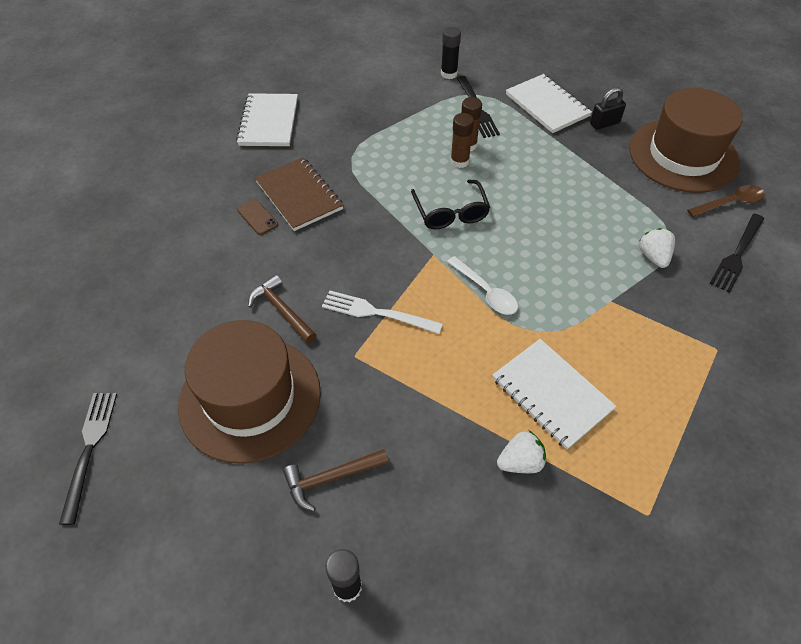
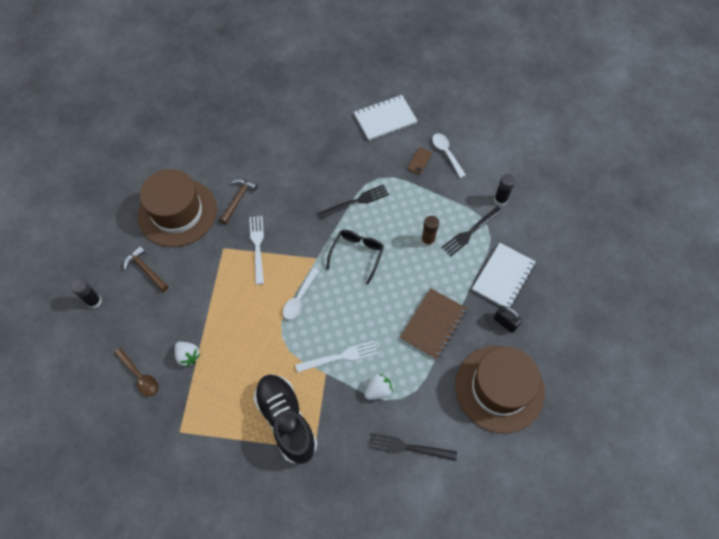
camera: 65 degrees right, 10 degrees up
black fork [59,393,117,525] -> black fork moved to [318,184,389,219]
brown phone [237,199,278,235] -> brown phone moved to [407,147,432,175]
brown notebook [255,157,344,231] -> brown notebook moved to [400,288,467,360]
black glasses [411,180,490,229] -> black glasses turned 150 degrees clockwise [326,230,384,284]
brown glue stick [450,113,474,168] -> none
white notebook [492,339,617,450] -> none
brown spoon [687,185,765,217] -> brown spoon moved to [114,348,158,397]
none -> black shoe [254,374,317,464]
none -> white fork [295,341,378,373]
none -> white spoon [432,133,466,178]

